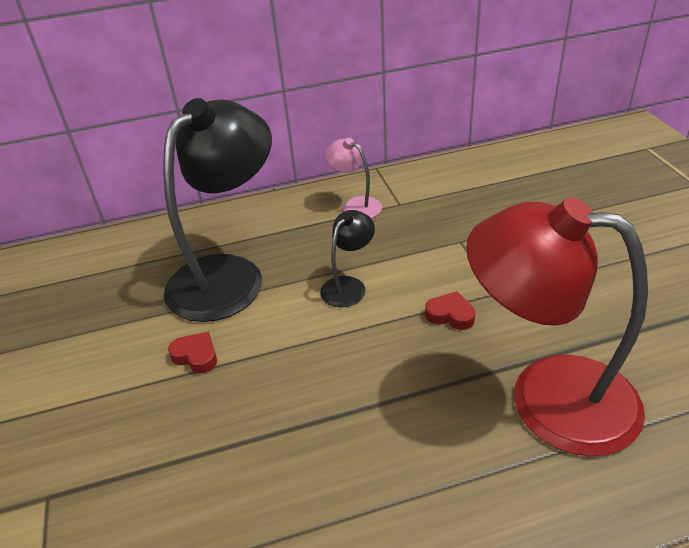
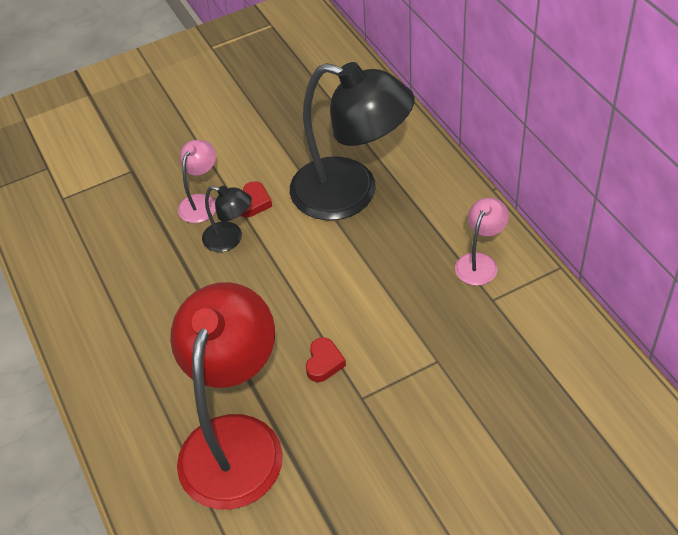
camera: 80 degrees right, 10 degrees up
black lamp [320,210,375,307] -> black lamp moved to [202,185,252,252]
none -> pink lamp [178,140,216,223]

